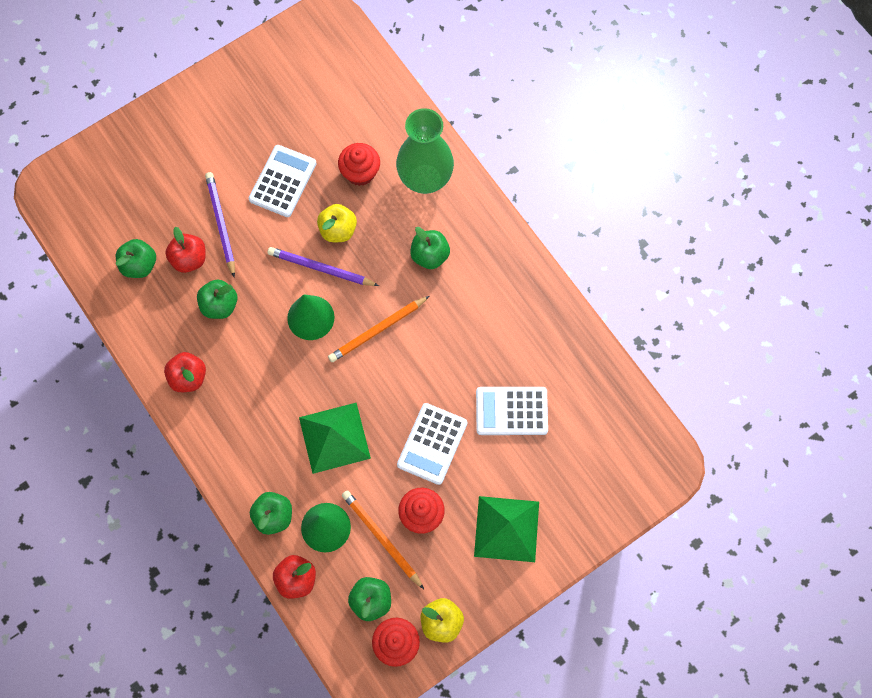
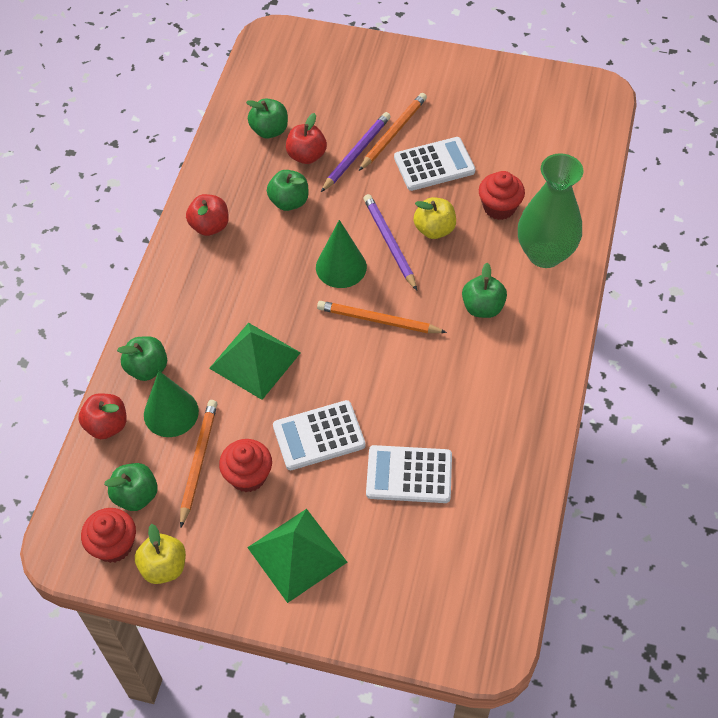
camera: 50 degrees right, 15 degrees down
white calculator [476,387,548,435] -> white calculator turned 45 degrees counterclockwise [366,445,452,503]
none -> orange pencil [359,93,427,171]

